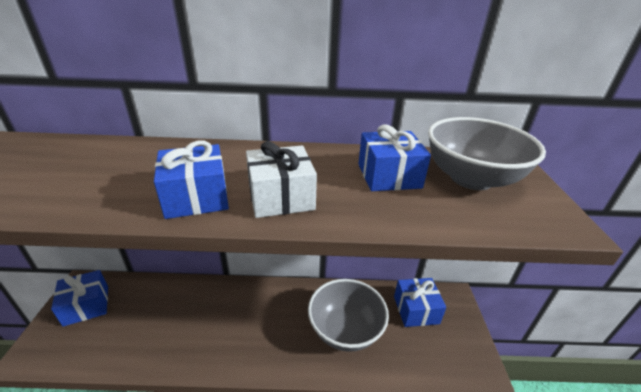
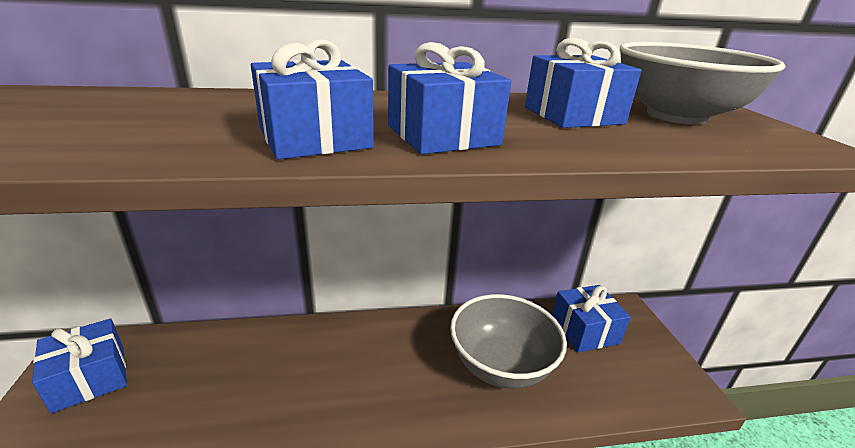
camera: 10 degrees left, 5 degrees down
white gift [246,141,317,218] -> blue gift [388,42,511,154]

